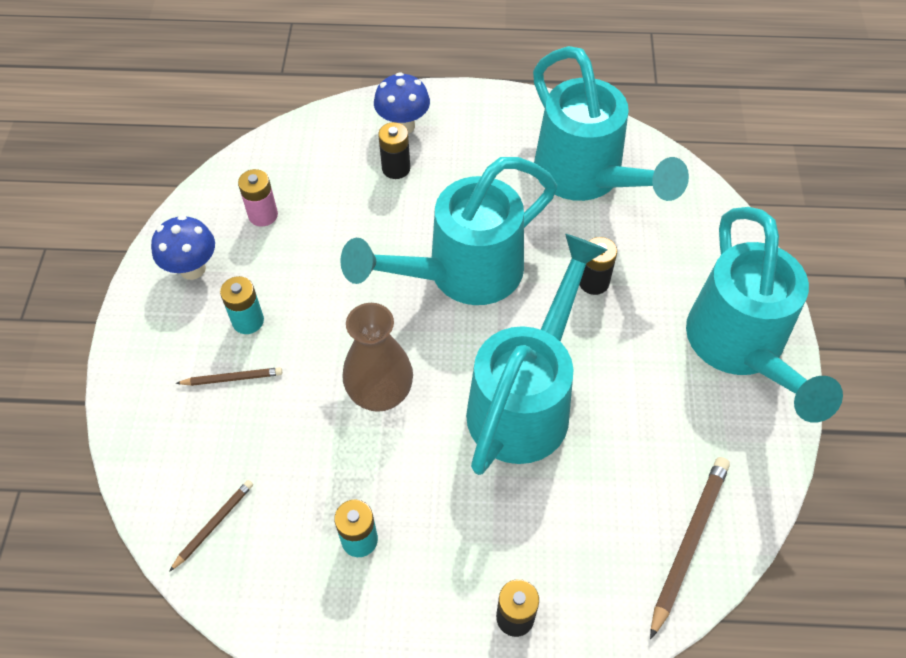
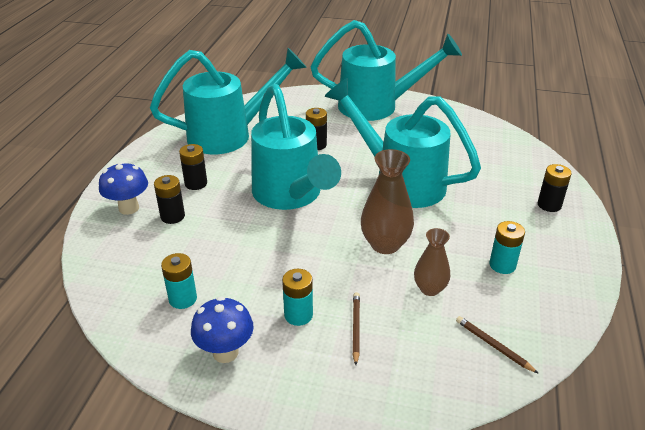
camera: 80 degrees left, 20 degrees down
pink battery [238,169,278,226] -> turquoise battery [161,253,197,309]
brown pencil [650,457,730,639] -> none
none -> black battery [179,144,207,190]
none -> brown vase [414,228,450,296]

